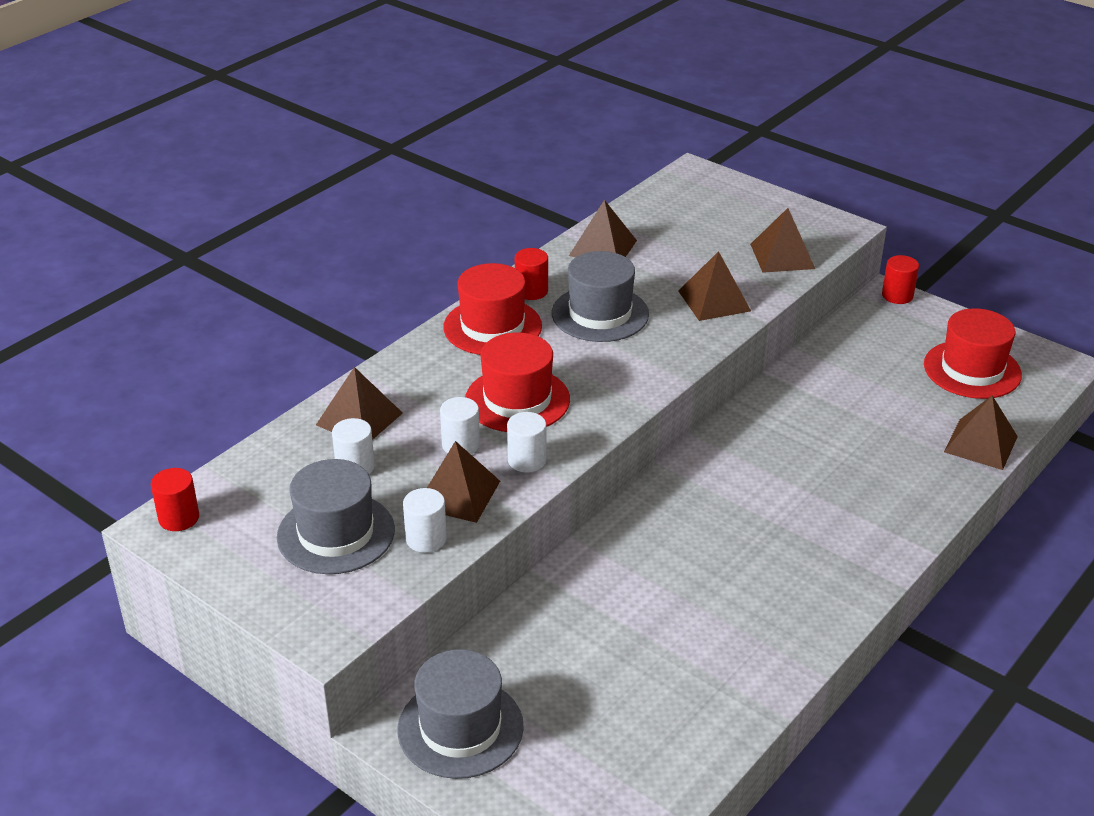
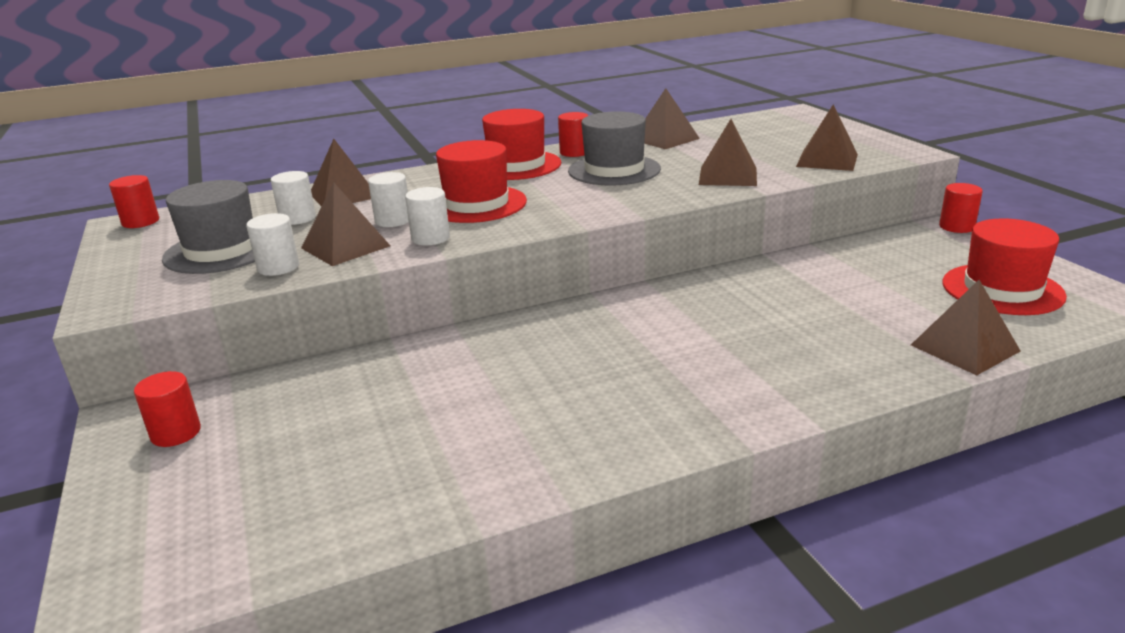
camera: 30 degrees right, 10 degrees down
grey hat [397,649,524,779] -> red cylinder [134,371,201,447]

